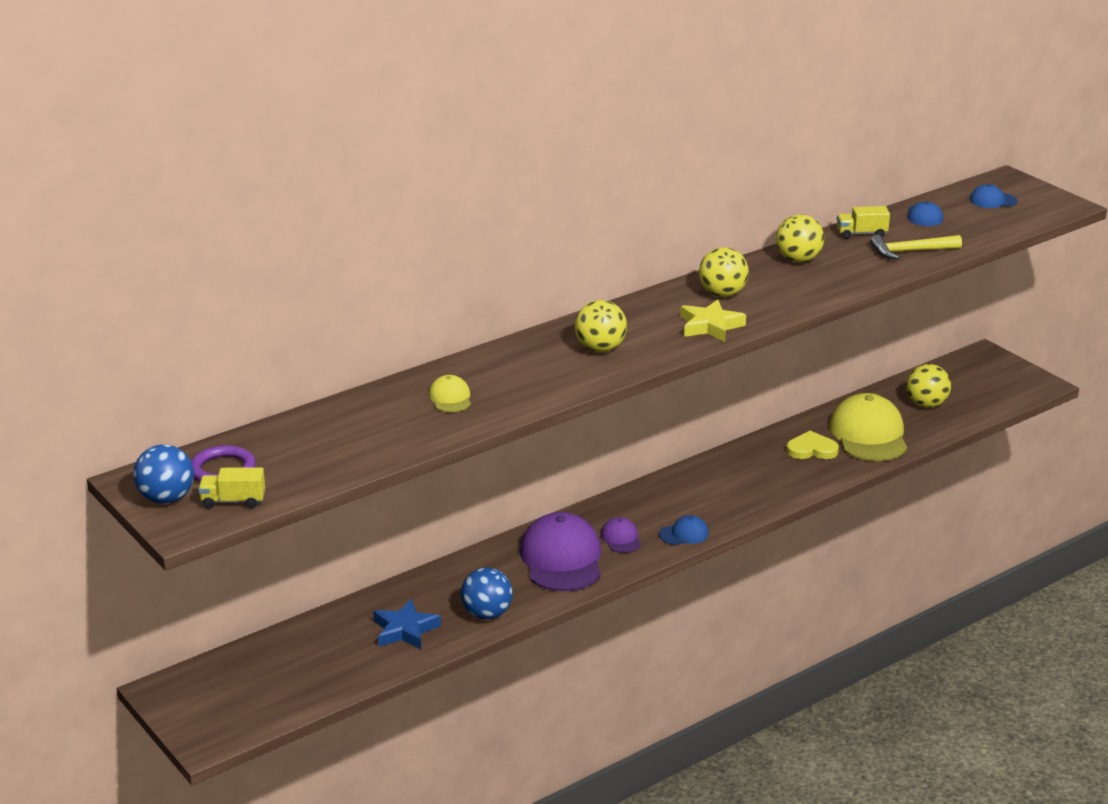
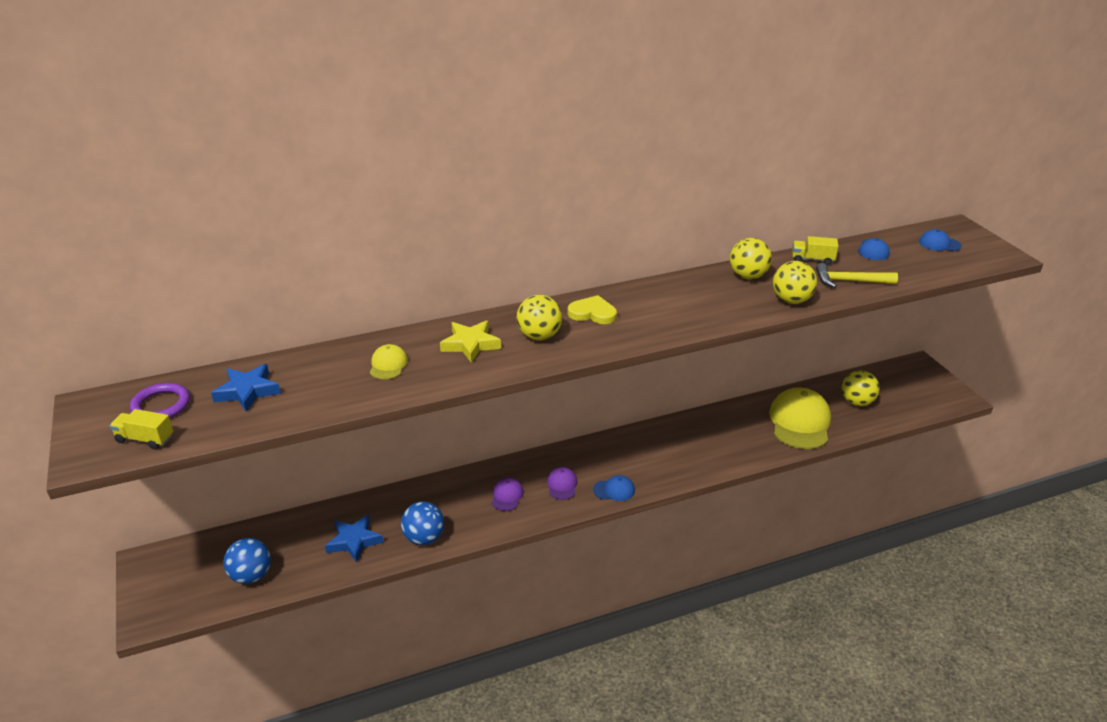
camera: 15 degrees right, 5 degrees up
blue ball [133,444,194,504] -> blue ball moved to [223,538,271,584]
purple cap [520,512,601,591] -> purple cap [491,478,524,511], size x0.46
yellow star [680,300,746,342] -> yellow star moved to [440,320,501,363]
yellow ball [699,247,749,297] -> yellow ball moved to [773,261,817,304]
yellow heart [786,431,839,459] -> yellow heart moved to [568,295,617,324]
none -> blue star [211,364,281,412]

